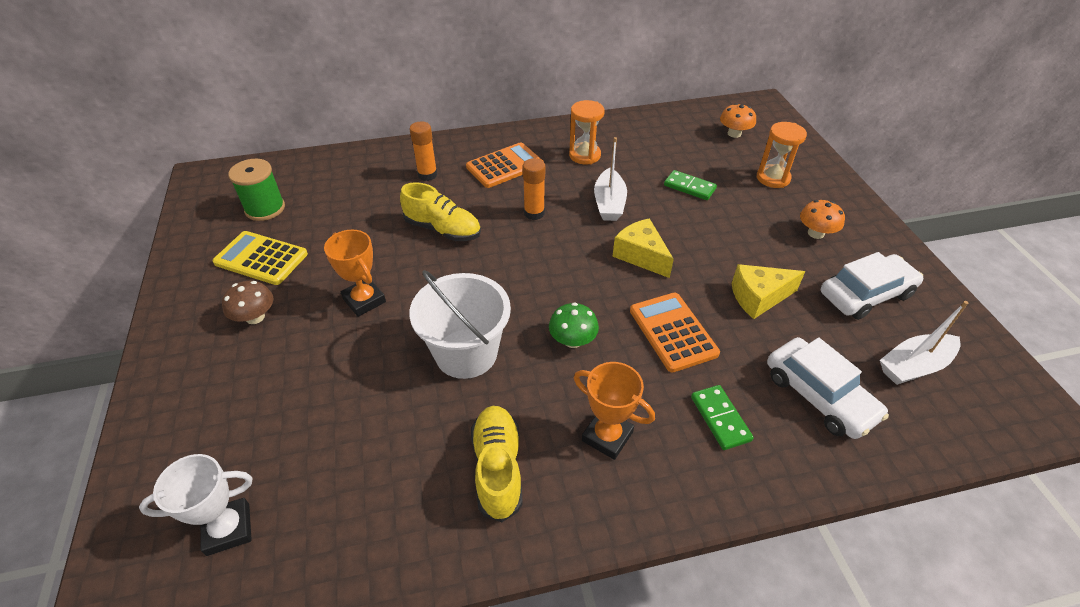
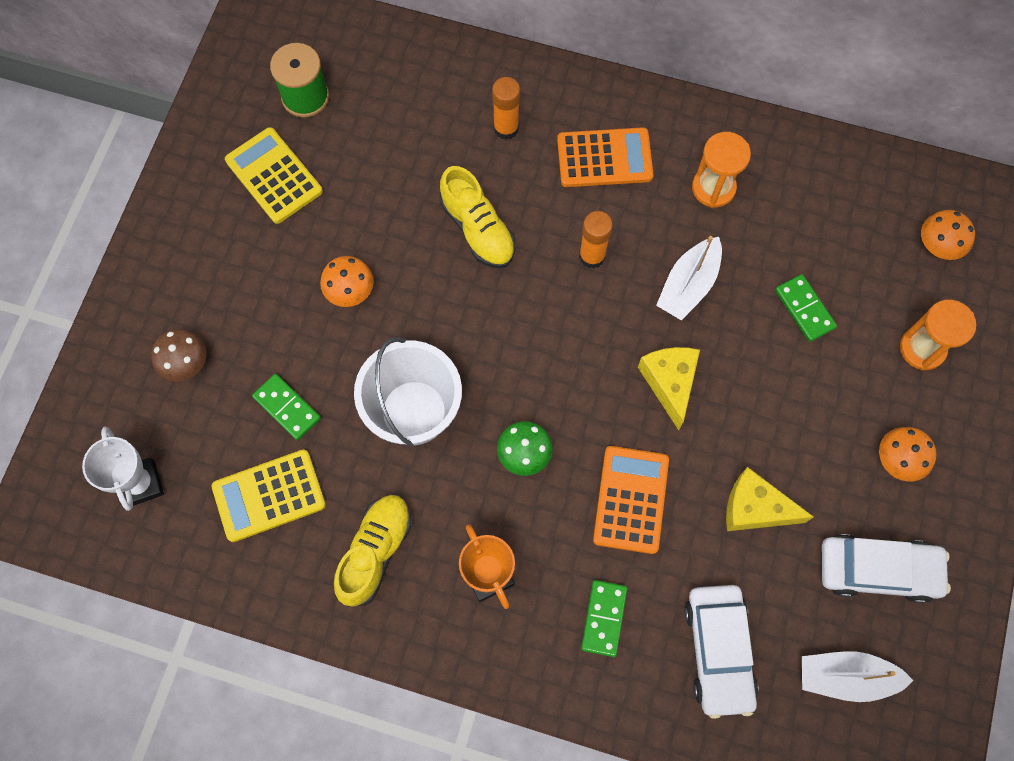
camera: 30 degrees right, 25 degrees up
white trophy [139,454,252,556] -> white trophy turned 60 degrees clockwise [82,427,164,511]
brown mushroom [222,281,273,324] -> brown mushroom moved to [151,329,206,382]
orange trophy [324,230,386,317] -> orange mushroom [320,256,374,307]
none -> yellow calculator [212,449,326,542]
none -> green domino [252,374,321,440]

